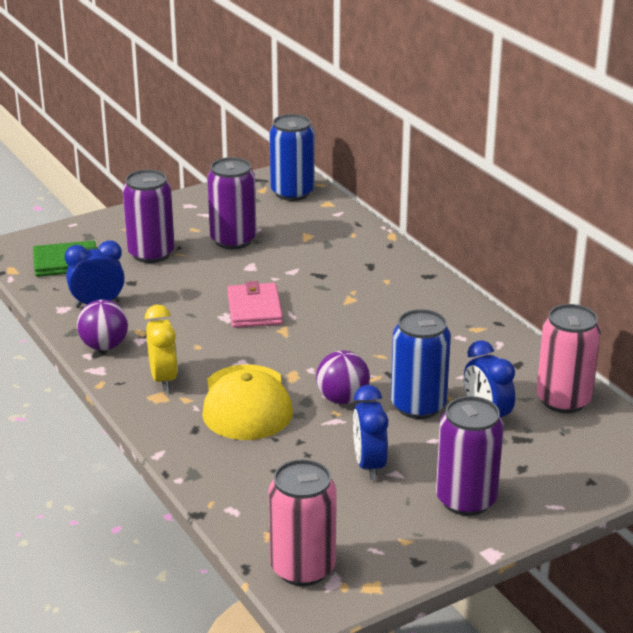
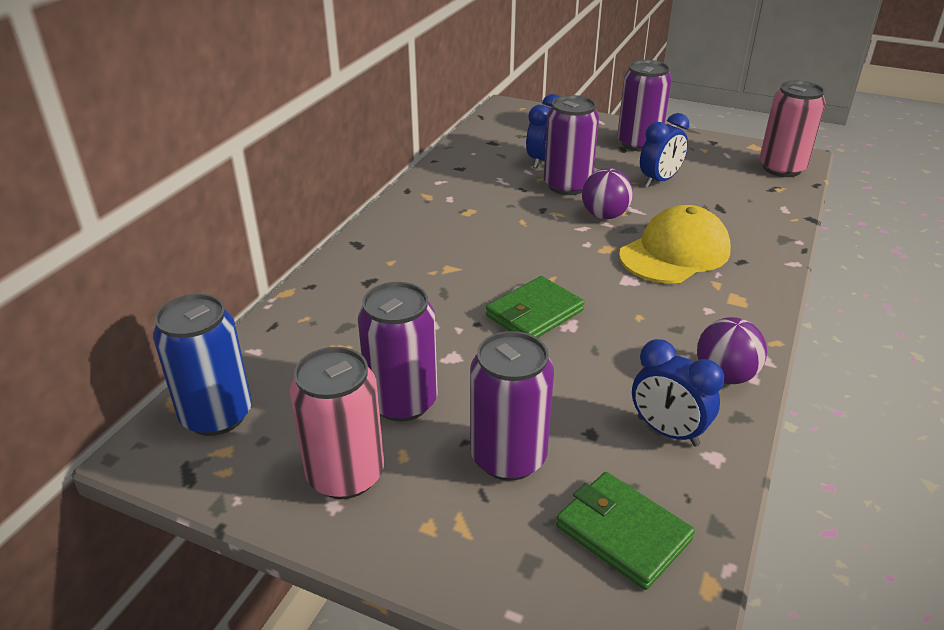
camera: 125 degrees left, 5 degrees up
yellow clock [145,305,178,391] -> none
pink wallet [227,281,283,328] -> green wallet [486,276,584,338]
blue can [391,309,451,419] -> purple can [544,95,599,195]
pink can [536,304,601,413] -> pink can moved to [290,347,384,499]

